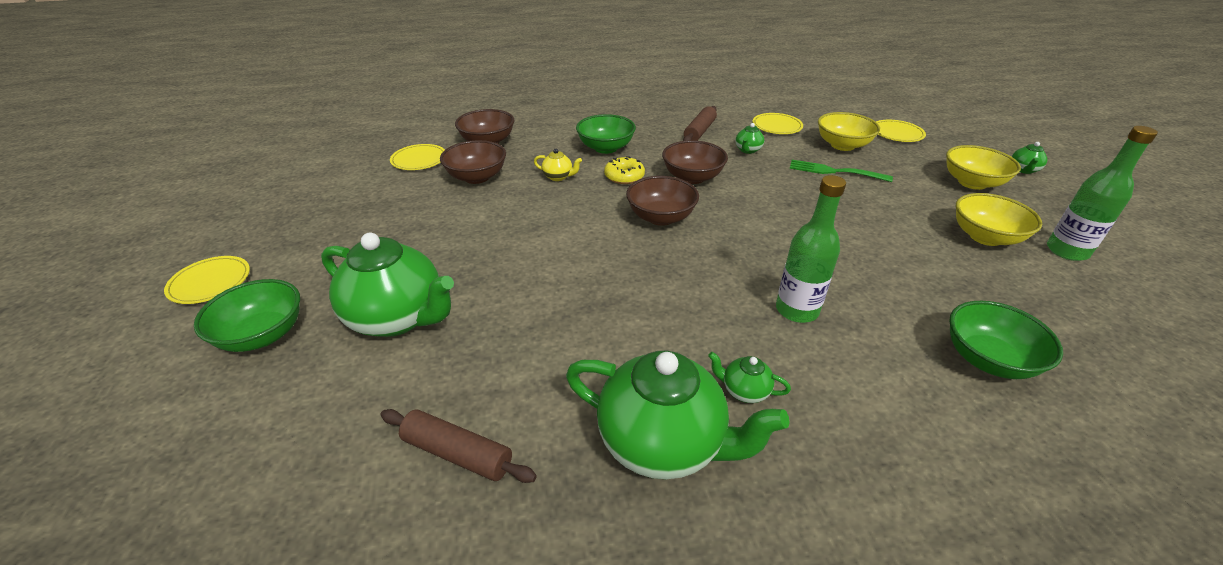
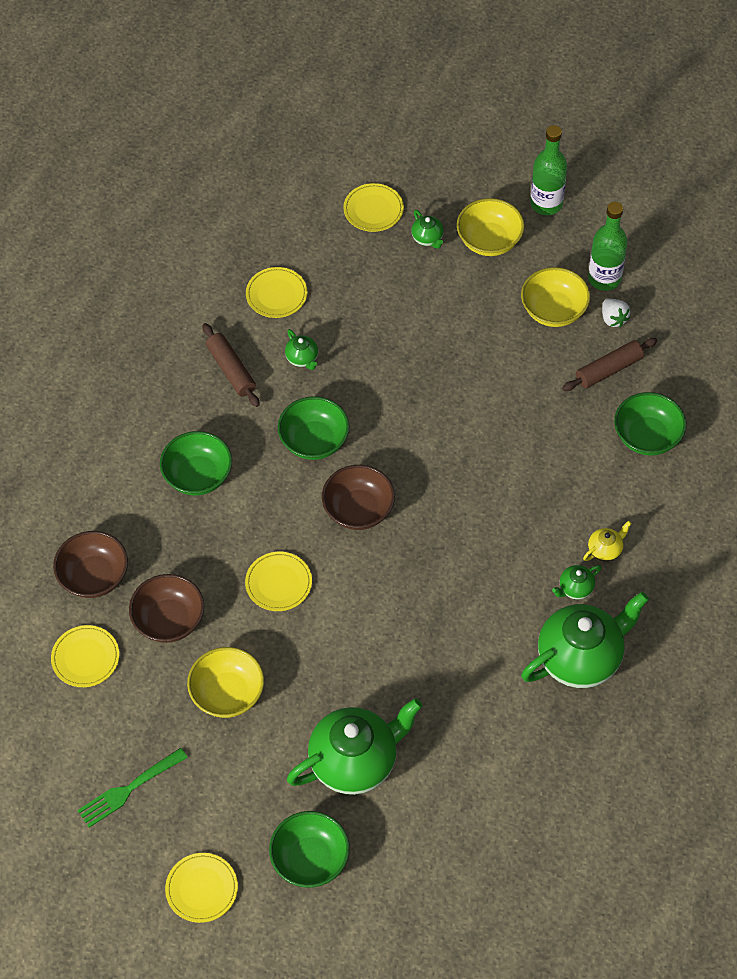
camera: 55 degrees left, 20 degrees up
brown rolling pin [381,409,537,483] -> brown rolling pin moved to [562,338,657,391]
yellow teapot [534,149,582,181] -> yellow teapot moved to [583,521,632,562]
yellow donut [604,156,645,184] -> none
brown bowl [662,140,728,184] -> green bowl [278,396,350,460]
green bottle [776,175,846,323] -> green bottle moved to [530,125,567,215]
green fork [790,160,893,182] -> green fork moved to [77,748,188,828]
yellow bowl [818,112,880,151] -> yellow bowl moved to [187,647,264,718]
green teapot [1012,142,1047,174] -> green teapot moved to [411,210,444,249]
none -> yellow plate [245,552,312,611]
none -> white strawberry [602,299,630,327]

